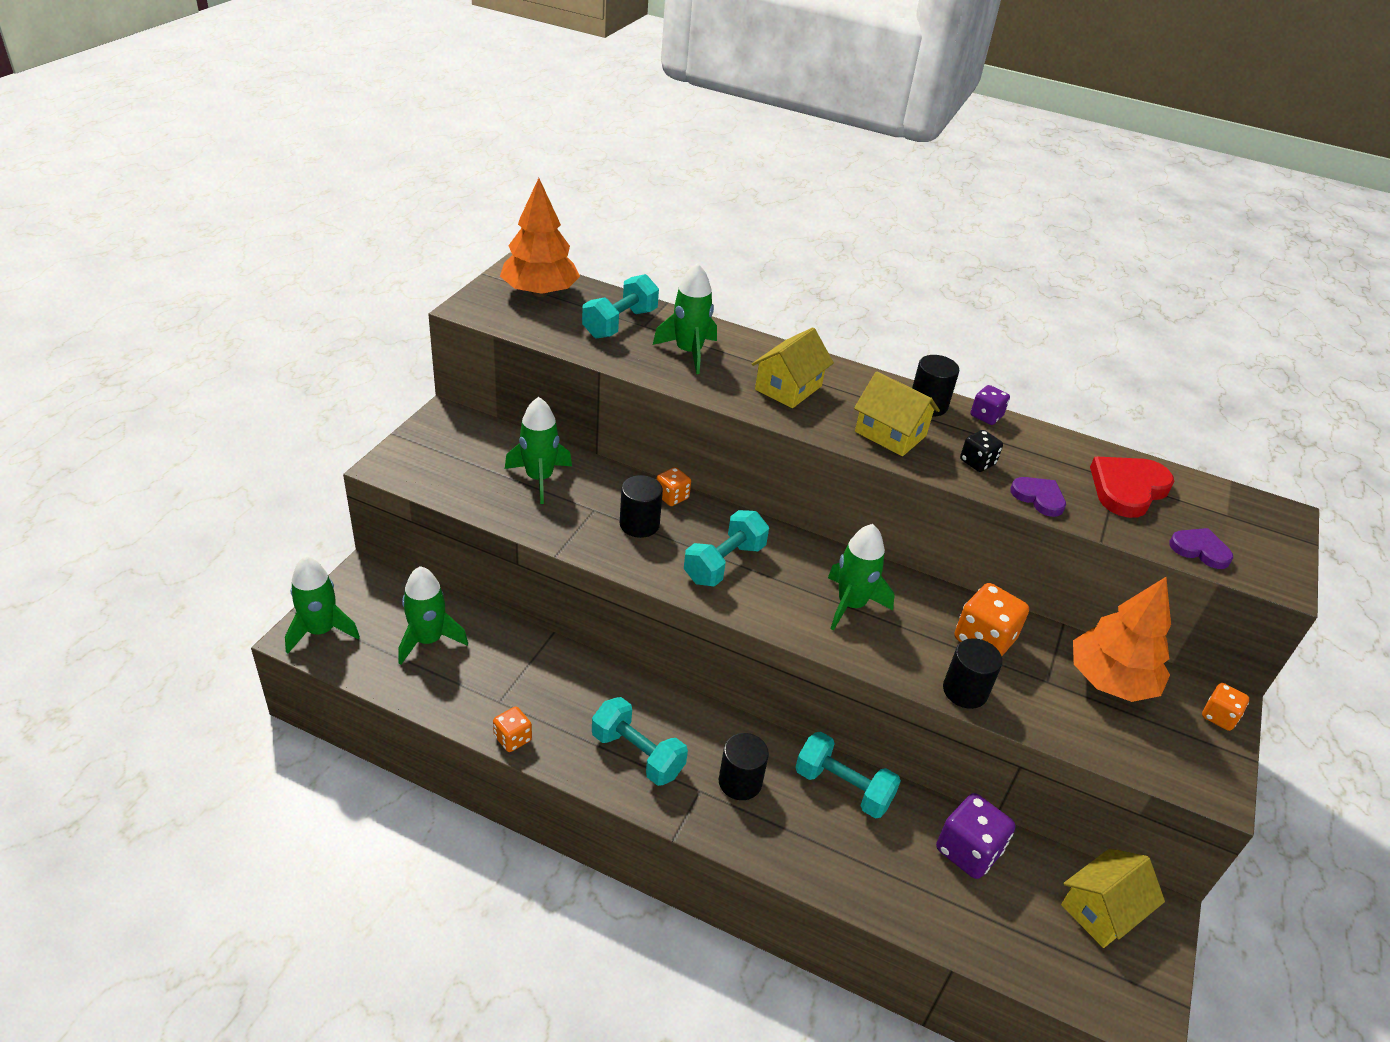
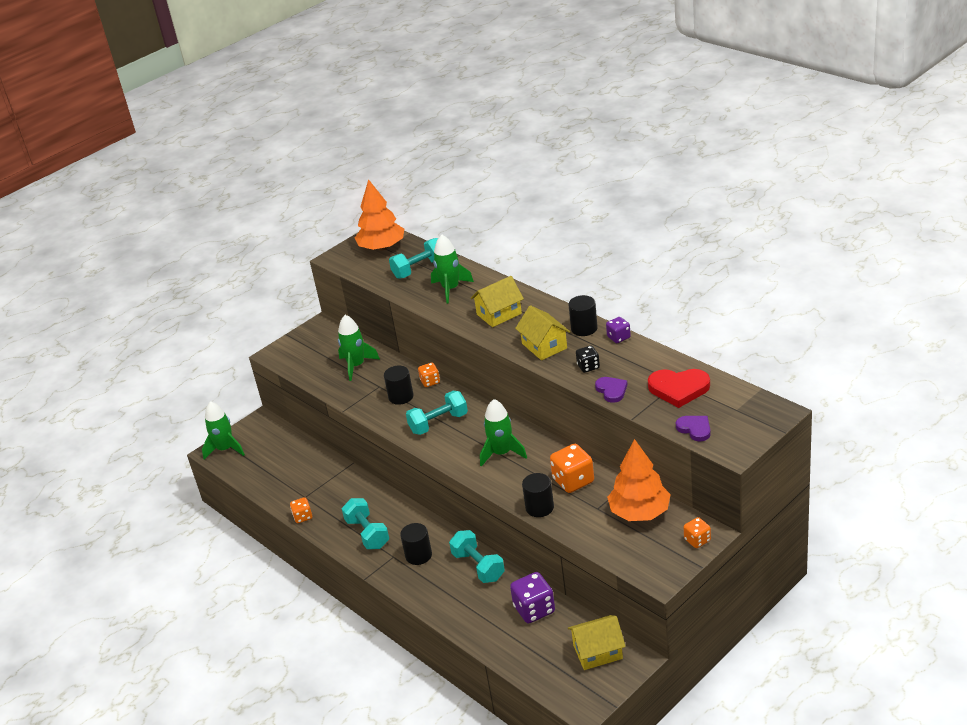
camera: 30 degrees right, 5 degrees down
green rocket [398,566,468,665] -> none
red heart [1090,457,1174,518] -> red heart turned 150 degrees counterclockwise [648,369,710,408]

